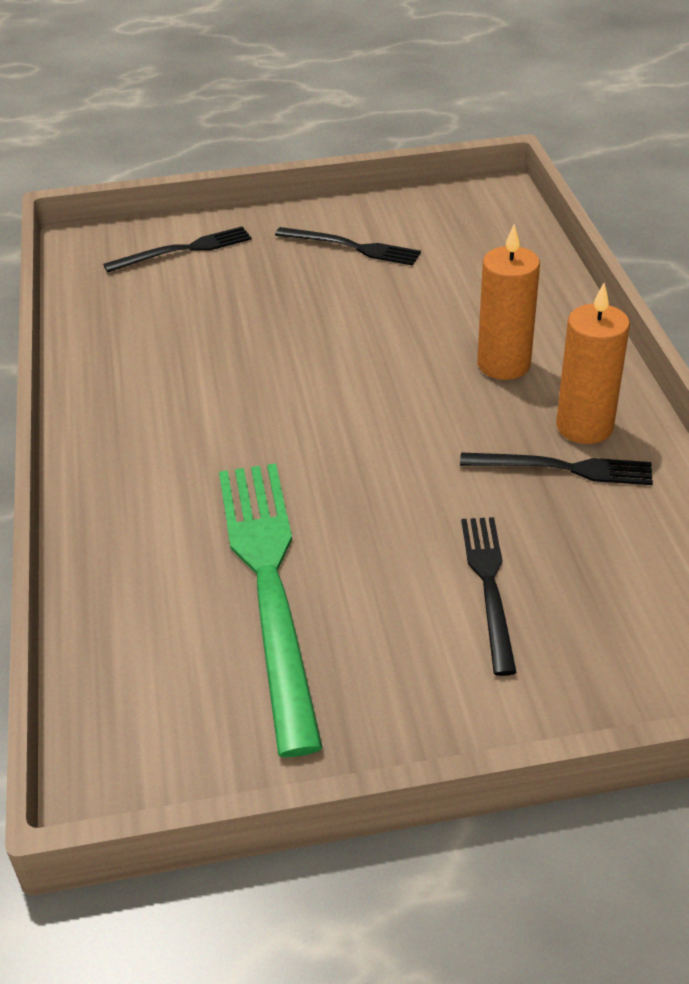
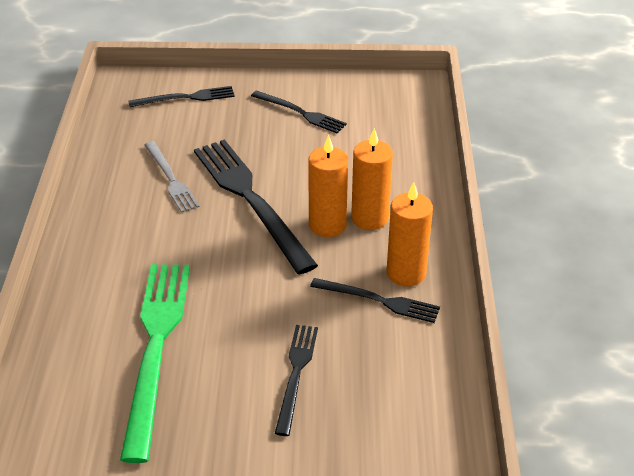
camera: 10 degrees right, 0 degrees up
none -> grey fork [144,141,200,213]
none -> black fork [194,139,318,274]
none -> orange candle [308,135,348,237]

